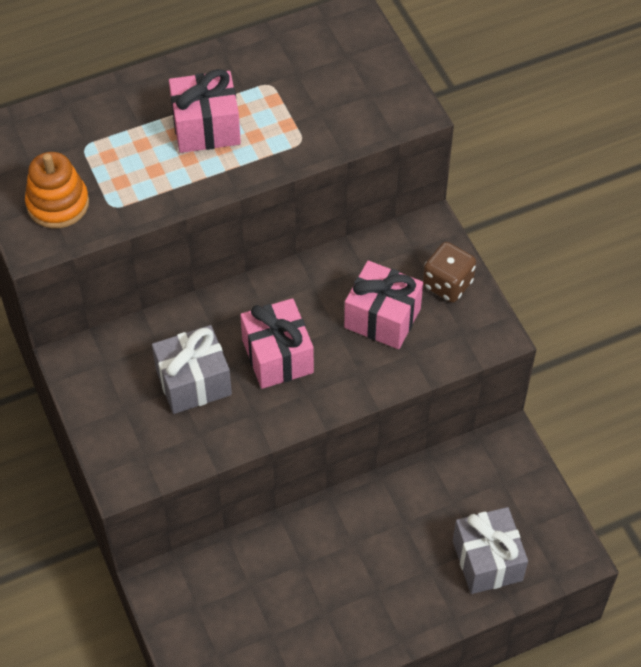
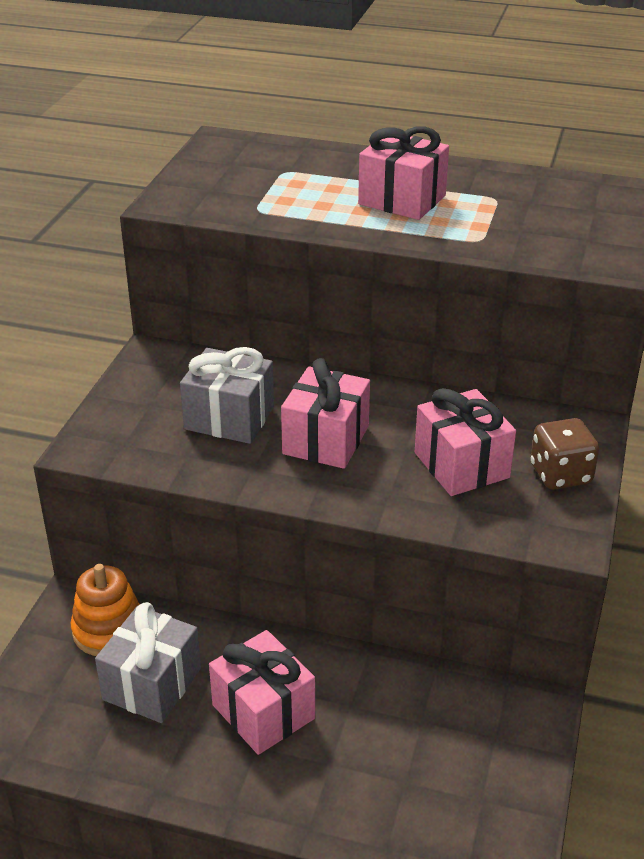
camera: 40 degrees right, 20 degrees down
orange stacking toy [25,152,89,228] -> orange stacking toy moved to [71,564,140,656]
grey gift [453,507,528,594] -> grey gift moved to [95,602,201,723]
none -> pink gift [209,630,315,755]

